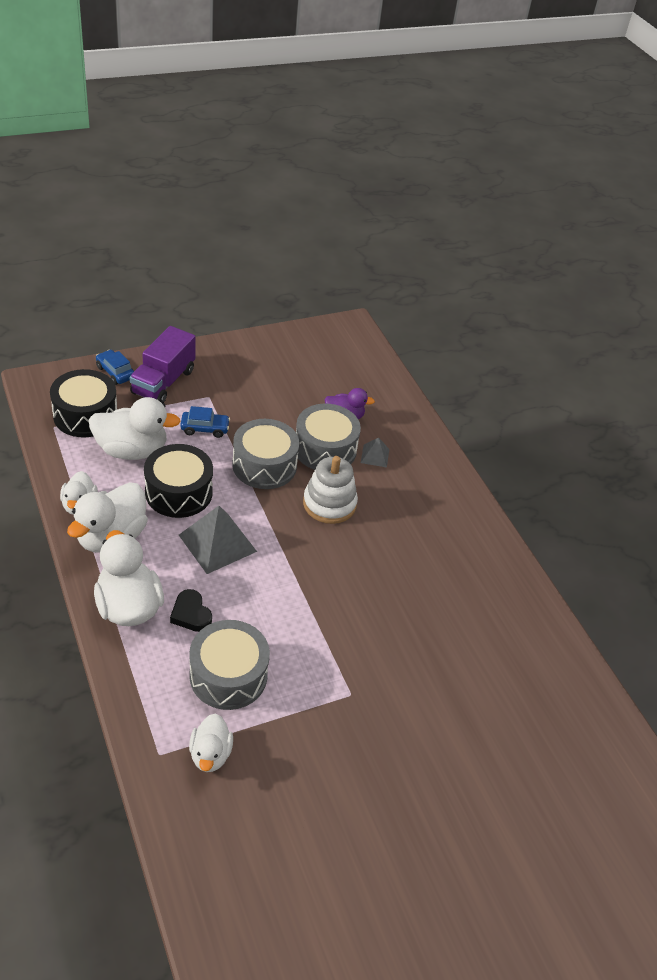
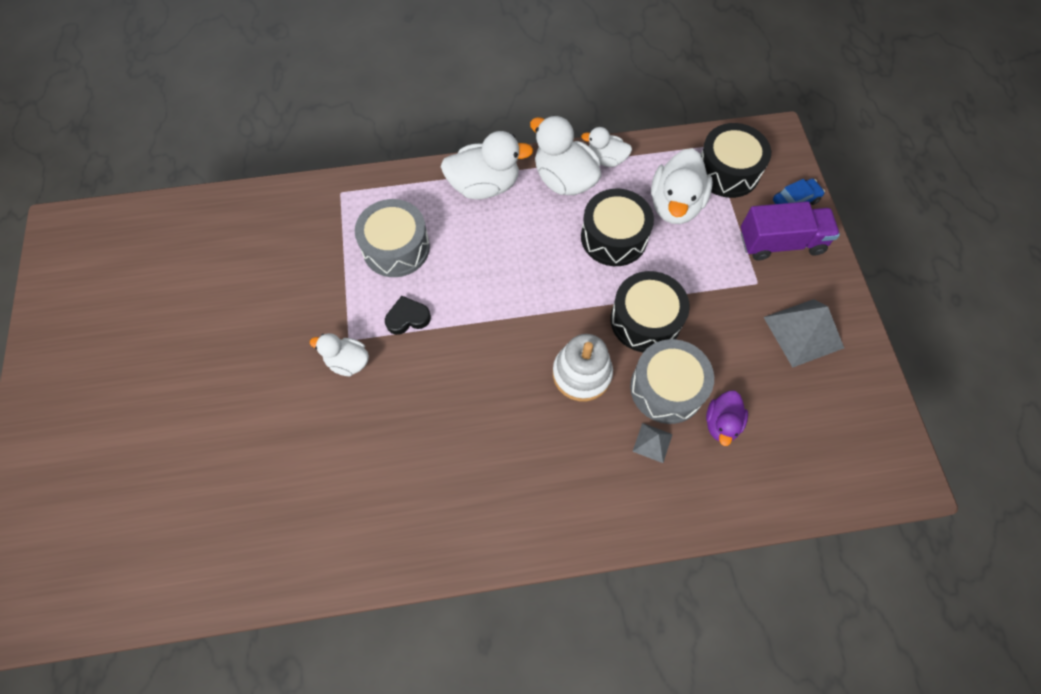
camera: 110 degrees right, 20 degrees up
purple truck [129,326,195,403] -> purple truck turned 135 degrees clockwise [741,201,840,261]
black heart [170,589,212,632] -> black heart moved to [385,296,431,335]
grey pyramid [179,506,257,574] -> grey pyramid moved to [763,299,844,368]
blue car [180,406,230,438] -> none
white duck [189,713,233,772] -> white duck moved to [310,333,369,376]
grey drum [232,419,299,489] -> black drum [611,271,690,352]

